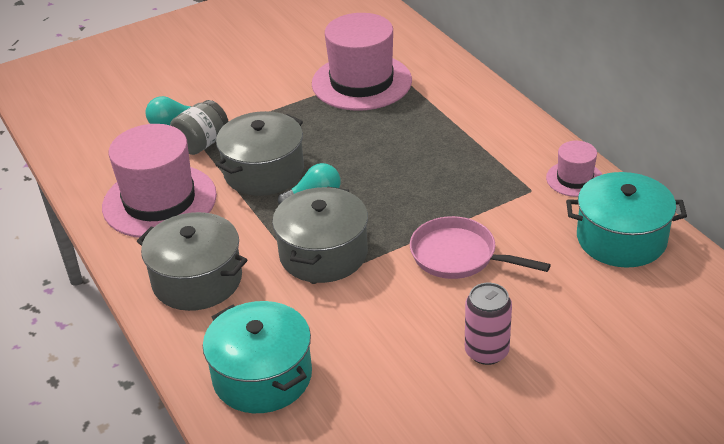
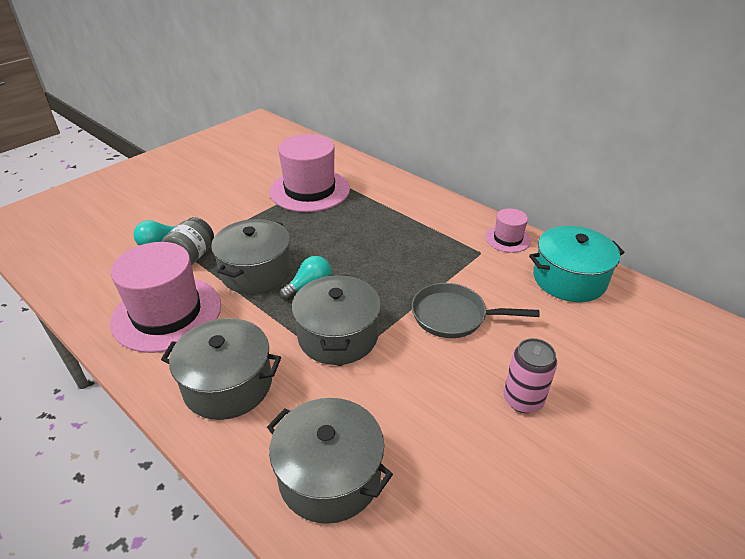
camera: 20 degrees left, 0 degrees up
turquoise pot [203,301,312,413] -> grey pot [267,398,393,524]
pink pan [410,216,551,279] -> grey pan [412,283,540,338]

